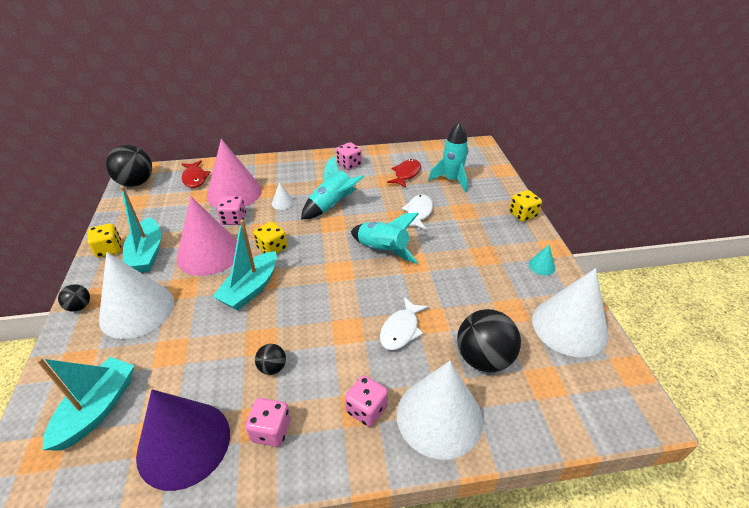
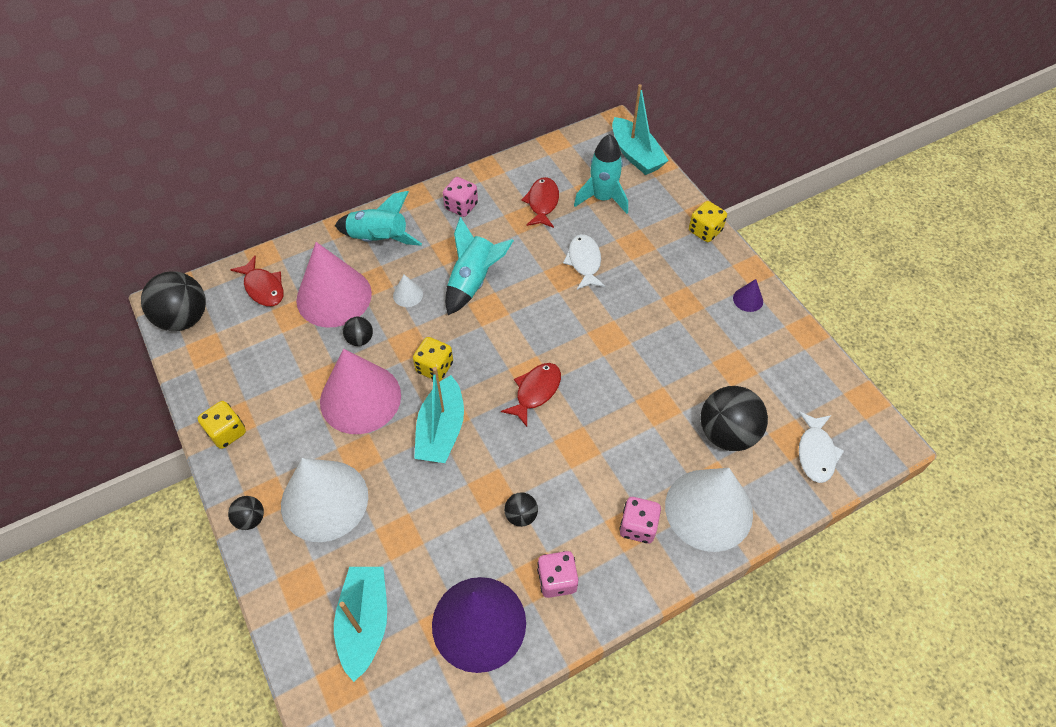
camera: 20 degrees left, 15 degrees up
turquoise boat [120,186,161,272] -> turquoise boat moved to [612,84,669,175]
pink dice [217,196,246,225] -> black ball [343,317,373,346]
turquoise rocket [351,213,419,264] -> turquoise rocket moved to [335,191,422,246]
white fish [380,297,429,350] -> white fish moved to [799,411,844,483]
turquoise cone [529,245,555,275] -> purple cone [733,279,763,312]
white cone [532,268,609,357] -> none
none -> red fish [501,363,561,427]

